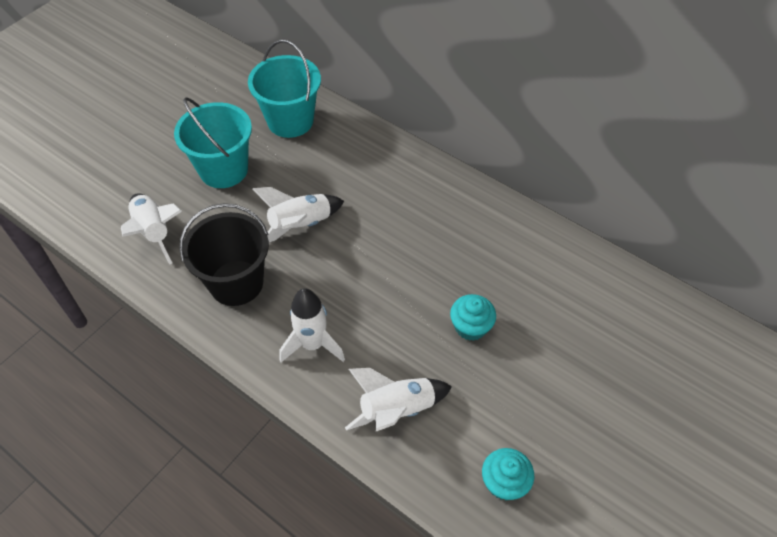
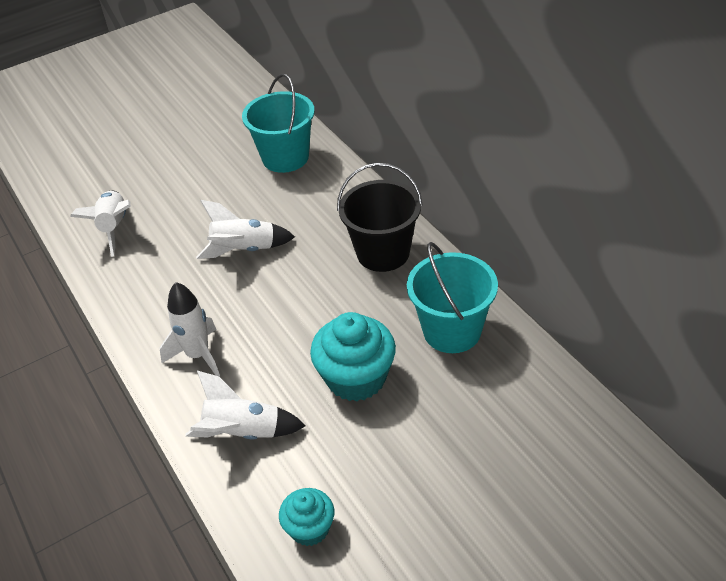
camera: 25 degrees right, 10 degrees down
turquoise bucket [174,97,252,188] -> turquoise bucket moved to [407,242,498,353]
black bucket [179,203,269,306] -> black bucket moved to [337,163,423,272]
turquoise cupcake [450,294,496,341] -> turquoise cupcake [310,312,396,401], size x1.72

